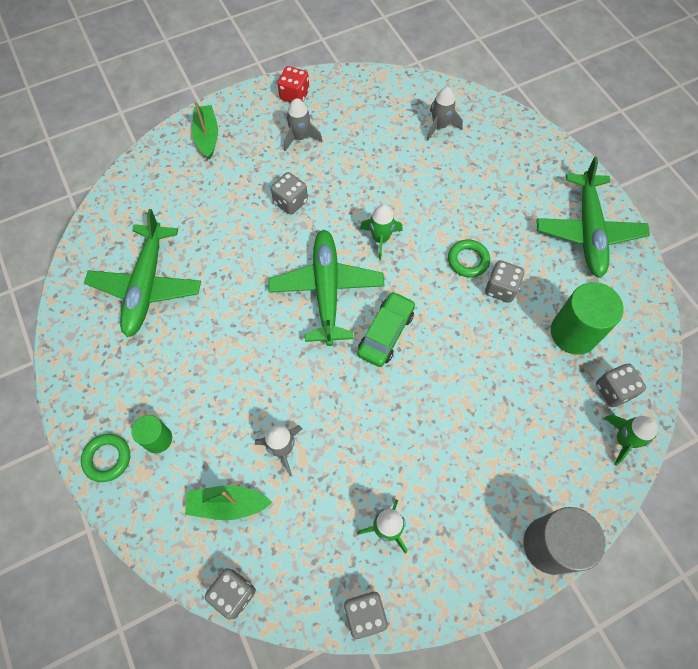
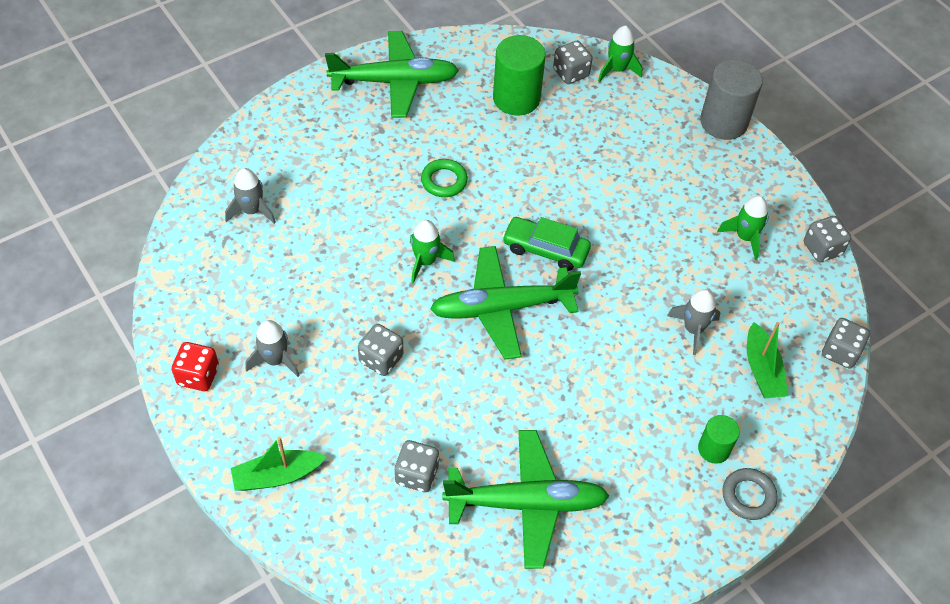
camera: 100 degrees left, 10 degrees down
green ring [81,434,130,482] -> grey ring [722,468,778,520]
grey dice [485,260,524,303] -> grey dice moved to [394,440,439,492]

